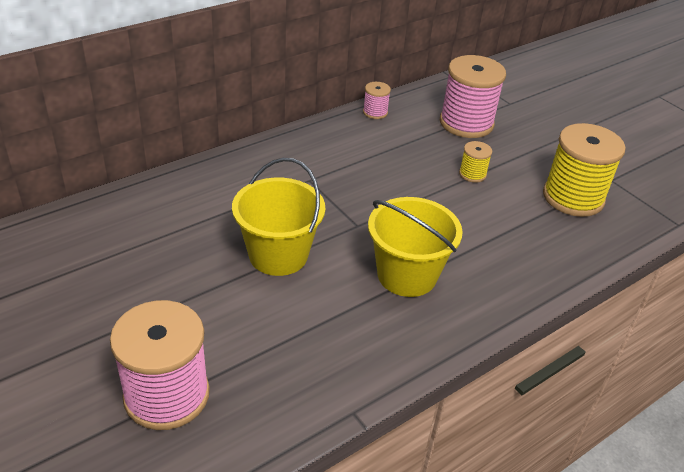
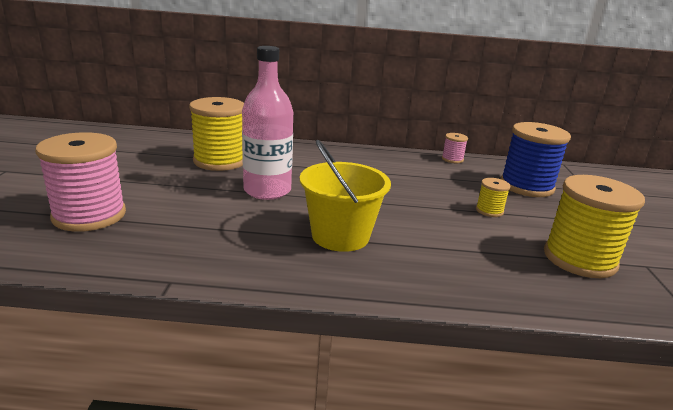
camera: 40 degrees right, 15 degrees down
yellow bucket [232,158,325,276] -> pink bottle [242,46,293,200]
pink spool [440,55,506,138] -> blue spool [500,122,571,197]
none -> yellow spool [189,97,244,171]

